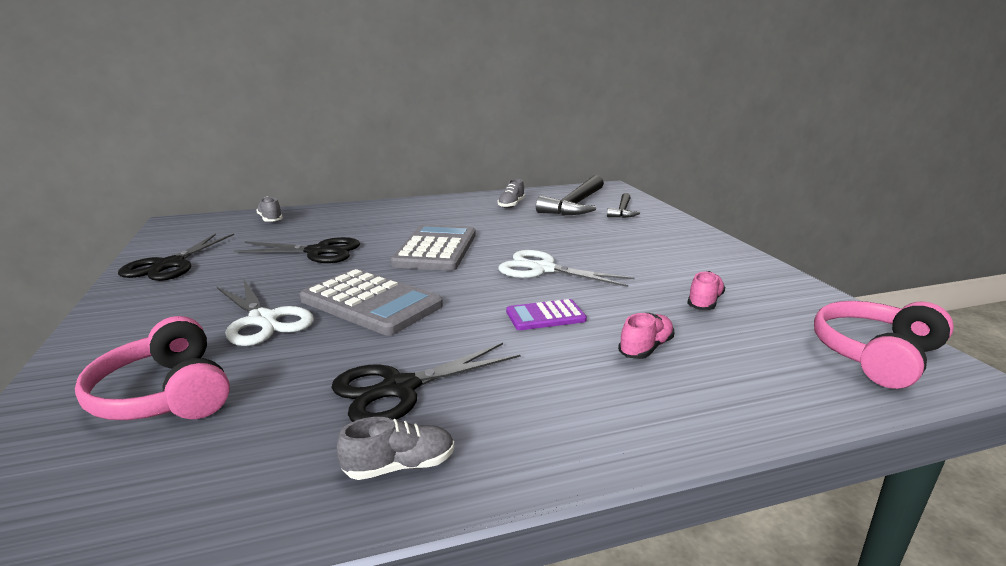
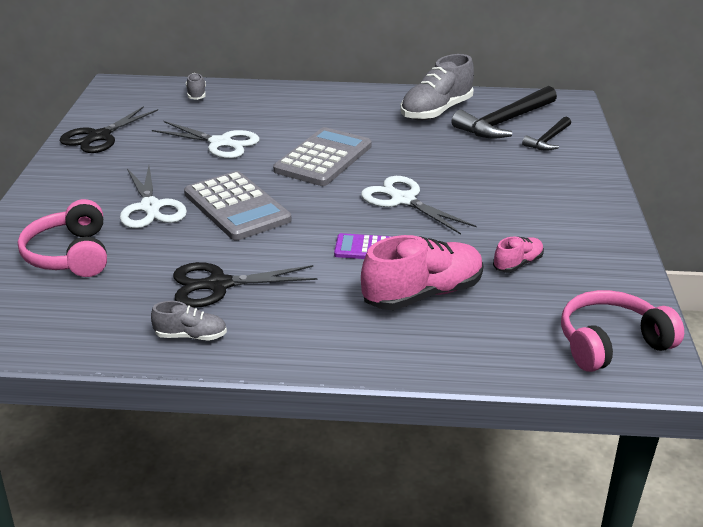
camera: 20 degrees right, 10 degrees up
black scissors [234,237,360,263] -> white scissors [152,121,260,159]
grey shoe [498,179,525,208] -> grey shoe [400,54,474,121], size x1.98
pink shoe [618,313,674,359] -> pink shoe [361,235,484,310], size x1.98

